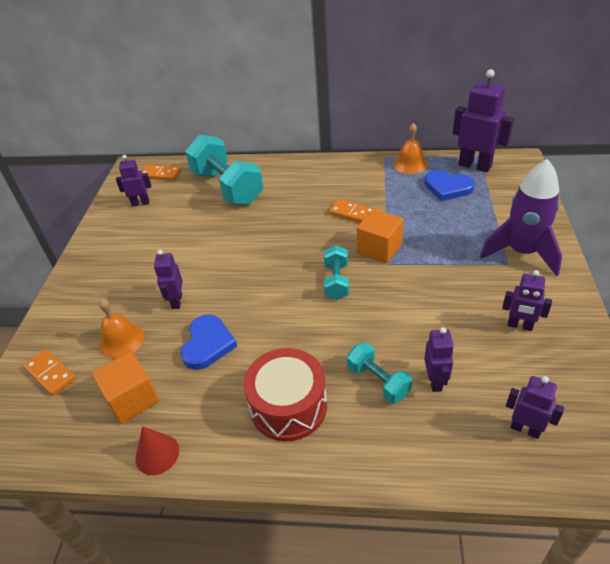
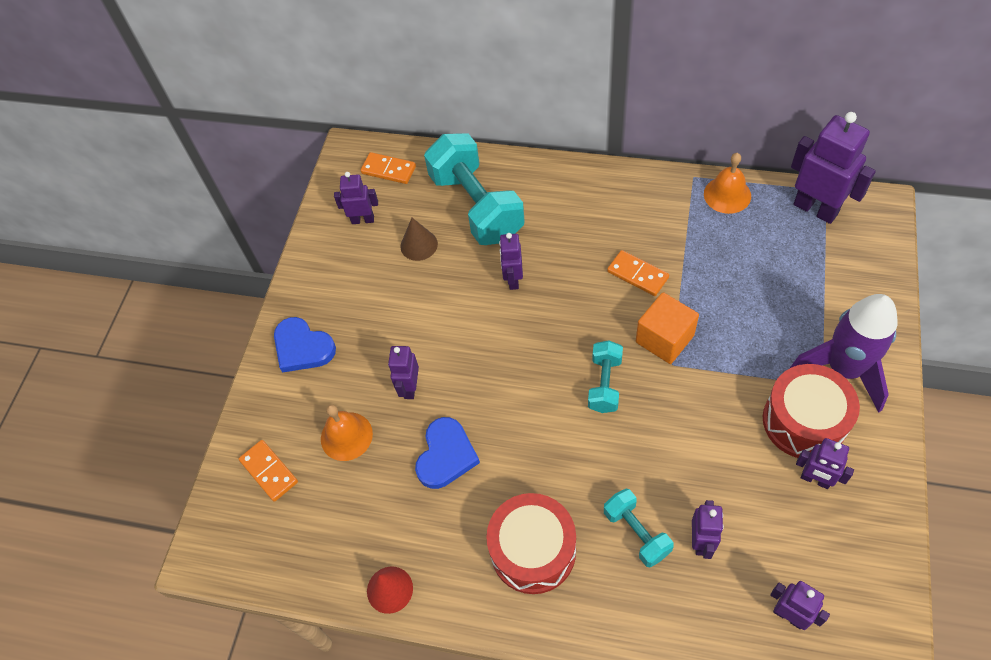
camera: 10 degrees right, 15 degrees up
orange cube [92,352,159,424] -> none
blue heart [424,170,475,201] -> blue heart moved to [274,317,336,373]
none -> brown cone [400,218,438,261]
none -> purple robot [499,233,523,290]
none -> red drum [763,364,860,458]

